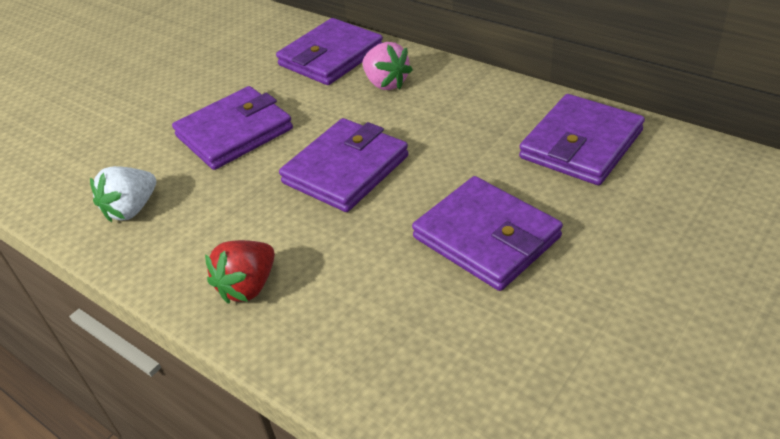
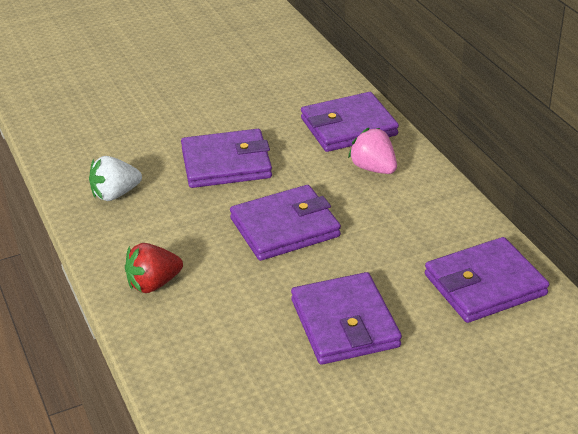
camera: 25 degrees right, 5 degrees down
pink strawberry [362,42,413,90] -> pink strawberry turned 150 degrees clockwise [348,128,397,174]

